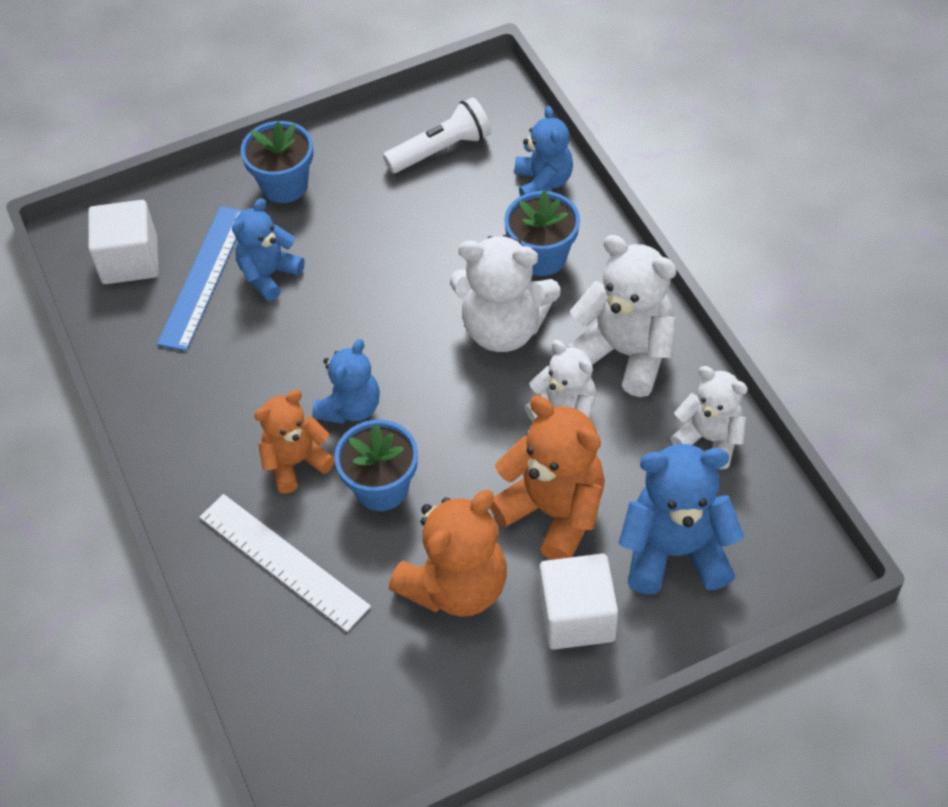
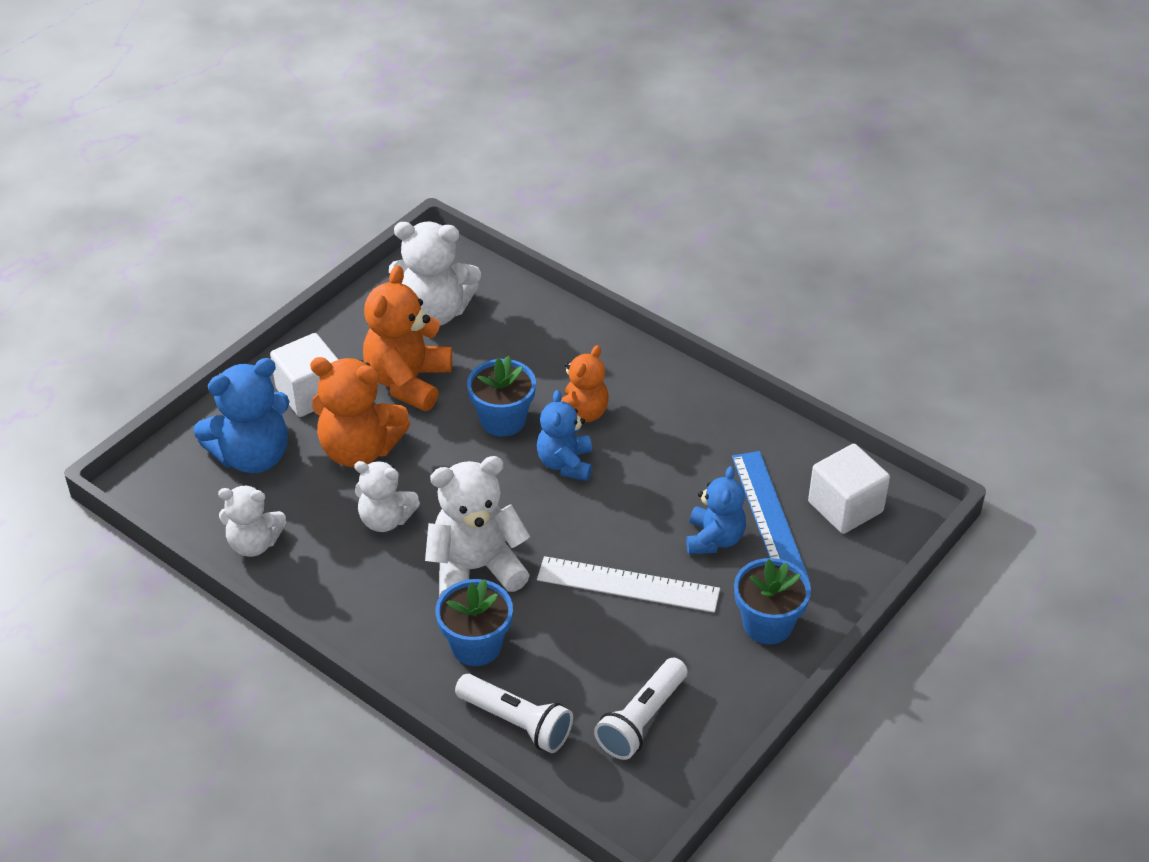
camera: 150 degrees right, 10 degrees down
white ruler [200,494,371,632] -> white ruler moved to [537,556,720,613]
blue teddy bear [515,106,573,196] -> white flashlight [455,674,573,753]
white teddy bear [567,235,677,397] -> white teddy bear moved to [389,222,481,326]

